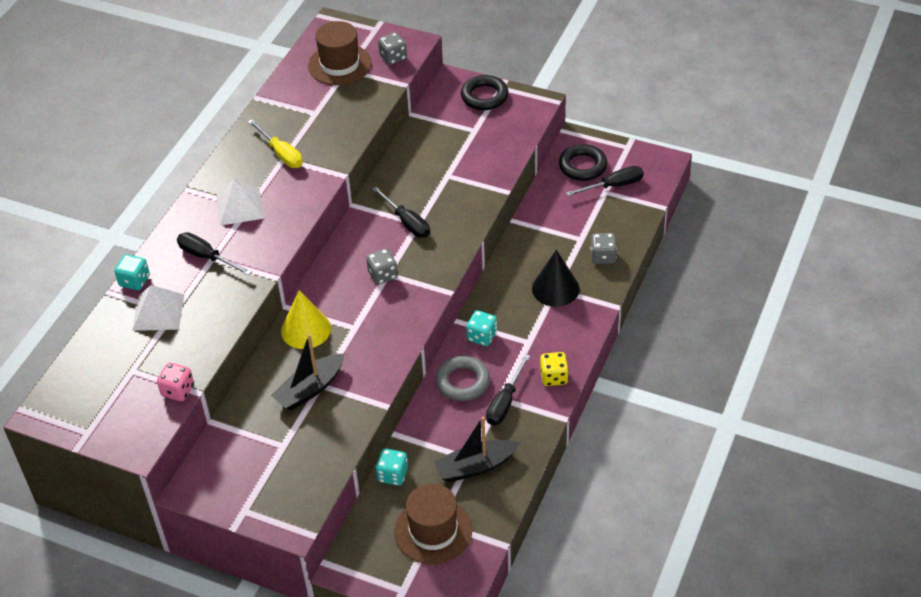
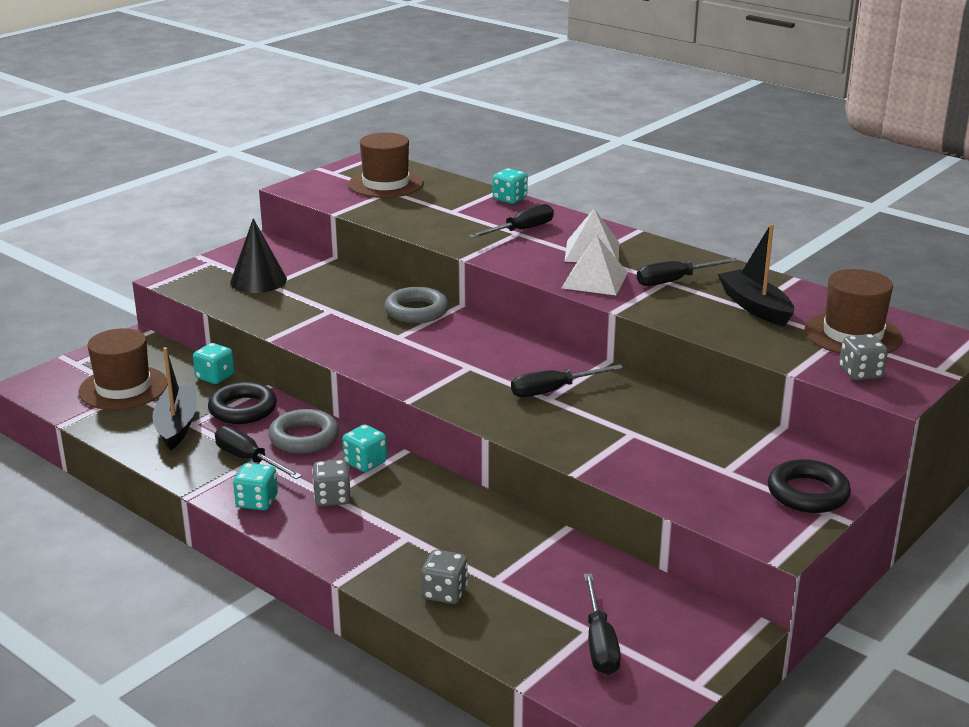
camera: 105 degrees right, 20 degrees down
white pyramid [132,285,184,331] -> white pyramid moved to [562,236,628,295]
pink dice [157,363,194,401] -> none
yellow screwdriver [248,119,303,168] -> black screwdriver [637,258,739,286]
black boat [271,334,345,410] -> black boat moved to [718,224,794,327]
yellow cone [281,290,331,349] -> grey ring [384,287,449,323]
grey dice [366,248,398,285] -> grey dice moved to [312,460,351,506]
black cone [532,250,580,307] -> black cone moved to [230,218,287,293]
yellow dice [540,352,569,386] -> turquoise dice [233,463,278,510]
black ring [559,144,607,181] -> black ring moved to [208,382,277,424]
none -> brown hat [348,133,423,198]

